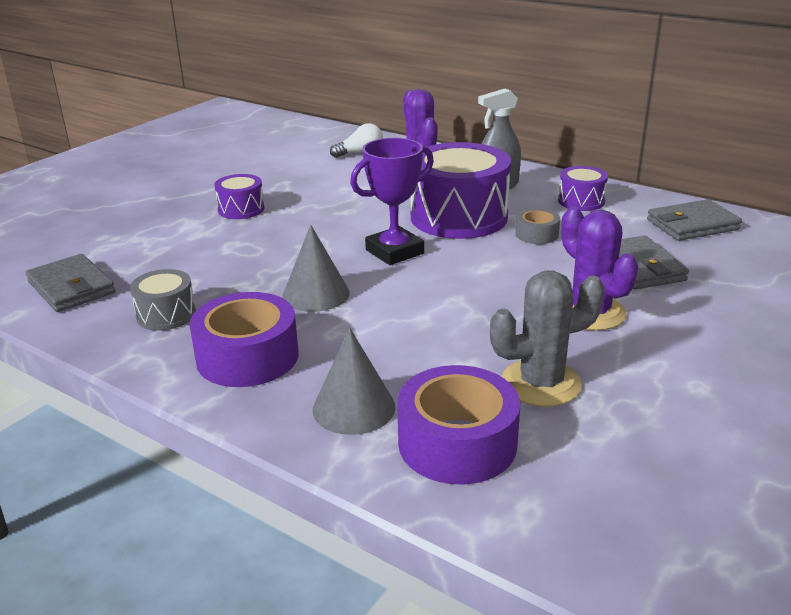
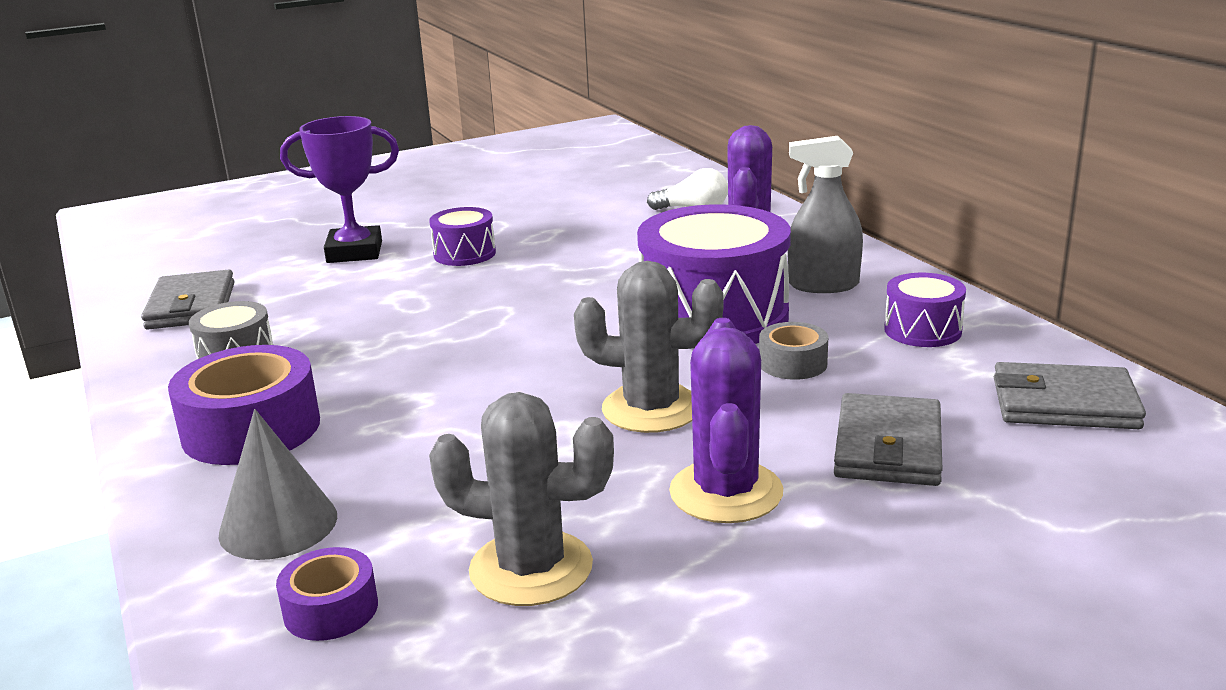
camera: 30 degrees right, 5 degrees down
grey cone [282,225,350,312] -> none
purple trophy [350,138,434,265] -> purple trophy moved to [280,116,399,263]
purple tape [397,365,520,485] -> purple tape [276,547,378,641], size x0.53
none -> grey cactus [574,261,724,433]

